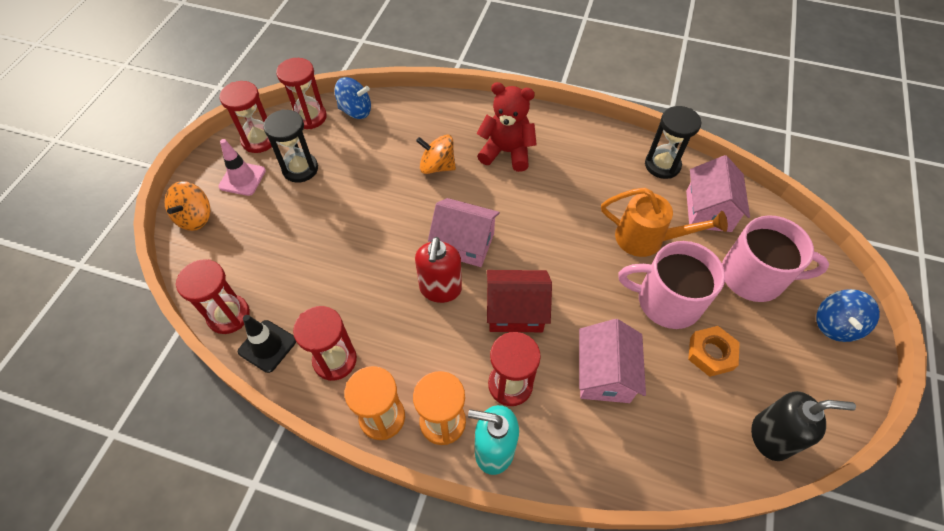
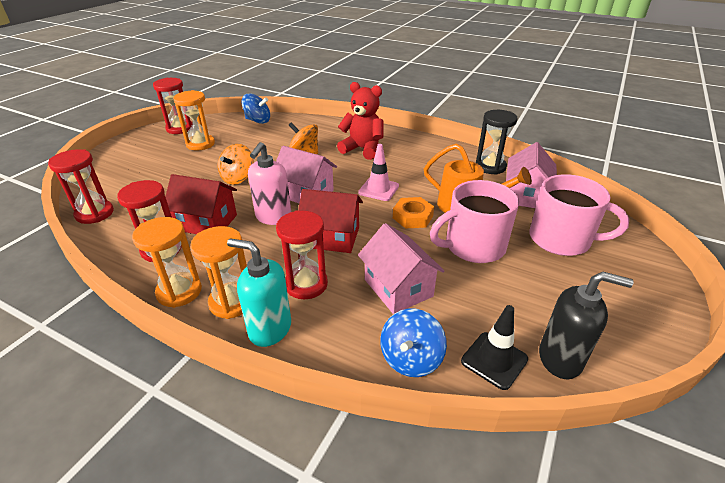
camera: 10 degrees right, 20 degrees down
orange spinning top [164,181,210,231] -> orange spinning top moved to [218,144,254,185]
pink traffic cone [218,139,266,196] -> pink traffic cone moved to [358,144,399,201]
black traffic cone [238,315,296,373] -> black traffic cone moved to [461,305,528,390]
black hourglass [263,109,318,183] -> orange hourglass [173,90,215,150]
red hourglass [276,58,327,129] -> none
red soap dispenser [415,237,462,303] -> pink soap dispenser [248,142,291,225]
pink house [579,319,646,403] -> pink house turned 45 degrees counterclockwise [358,223,445,314]
pink mug [618,241,725,329] -> pink mug turned 45 degrees counterclockwise [430,180,519,263]
orange nut [688,326,740,377] -> orange nut moved to [393,197,434,229]
blue spinning top [816,289,880,342] -> blue spinning top moved to [380,309,447,377]
none -> red house [165,174,237,234]

